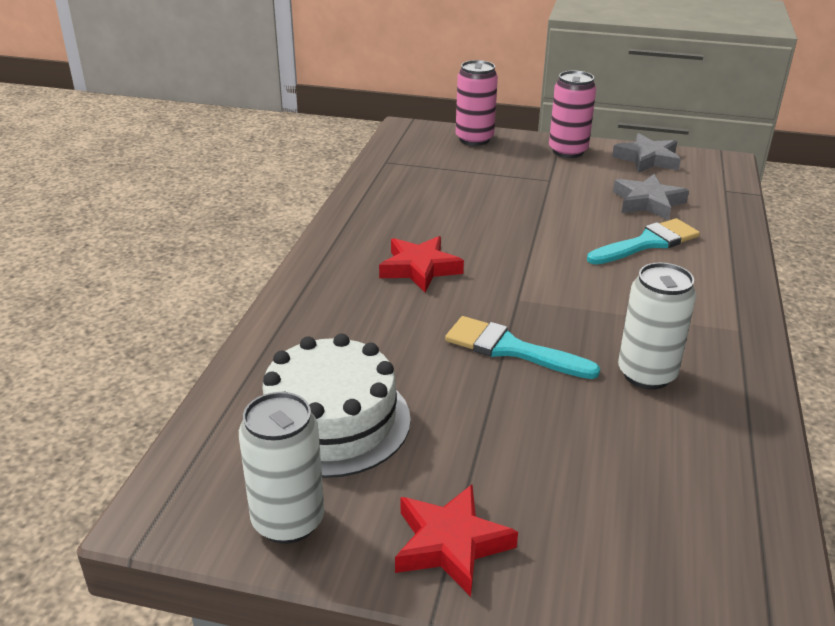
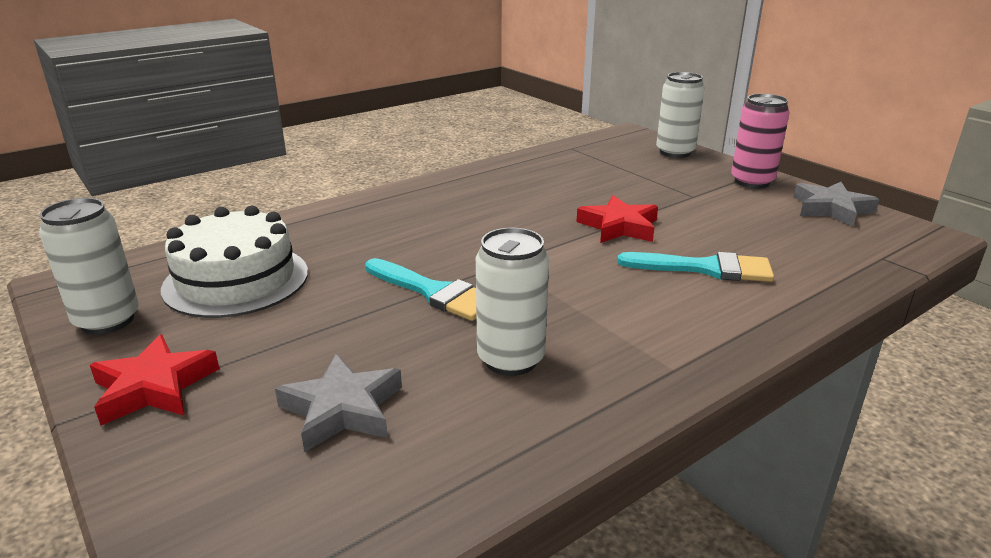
camera: 40 degrees right, 5 degrees down
red star [379,236,464,292] -> red star moved to [577,195,658,243]
turquoise brush [445,316,600,379] -> turquoise brush turned 150 degrees clockwise [365,258,476,321]
pink can [456,60,498,146] -> white can [656,72,705,158]
grey star [613,174,689,220] -> grey star moved to [275,354,402,452]

